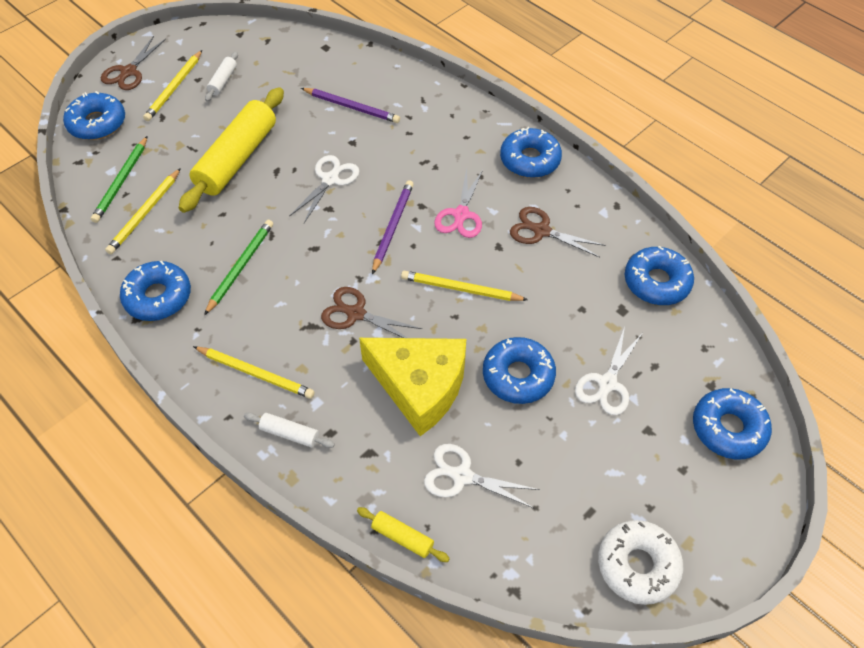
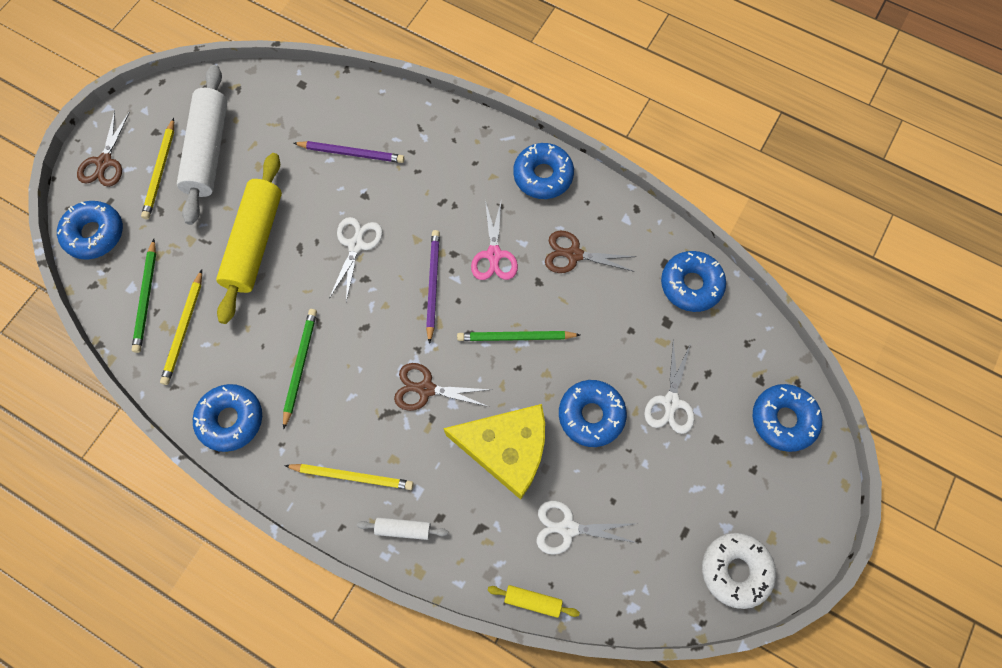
camera: 15 degrees left, 15 degrees up
white rolling pin [205,52,238,101] -> white rolling pin [177,65,227,225], size x2.29
yellow pencil [401,271,528,301] -> green pencil [457,331,580,341]

